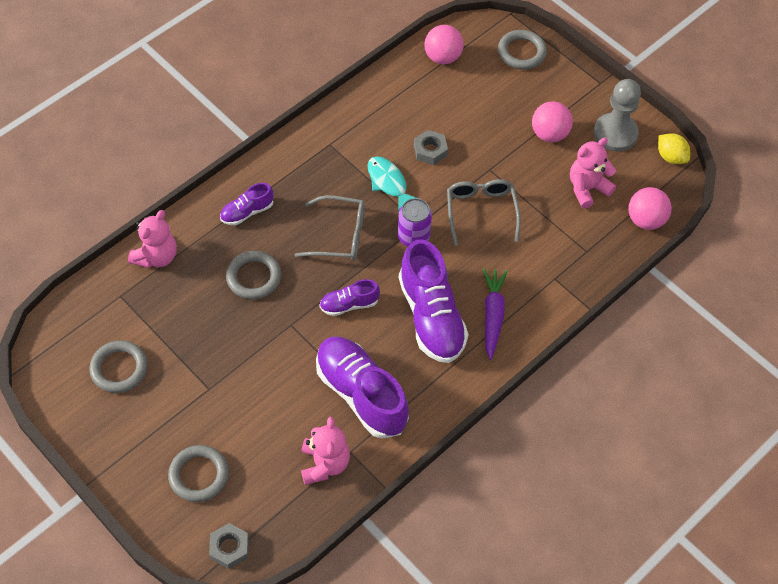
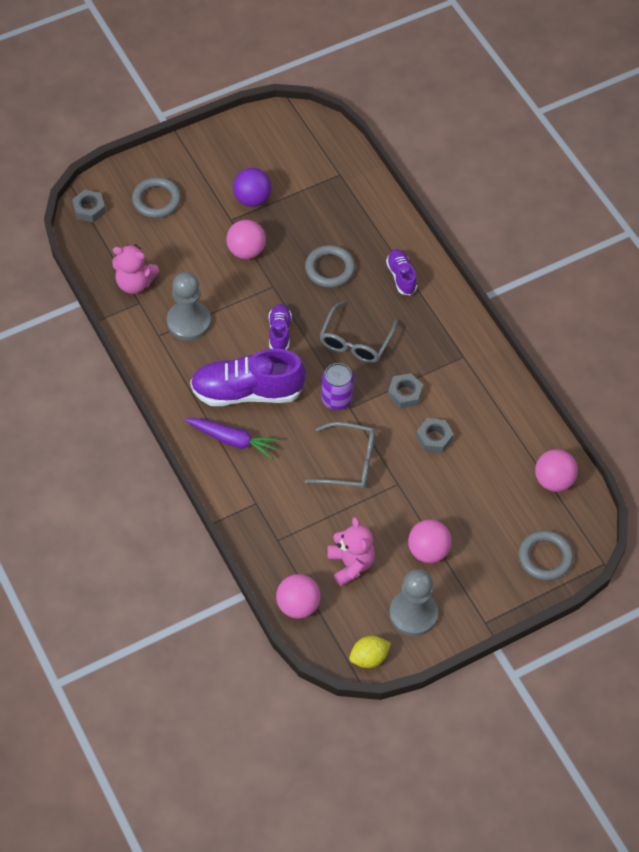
camera: 105 degrees right, 0 degrees up
grey ring [89,340,148,393] -> none
pink teddy bear [128,210,177,268] -> none
purple shoe [316,337,409,439] -> grey pawn [167,272,211,341]
turquoise fish [368,156,416,212] -> grey nut [388,373,423,409]
none -> pink ball [226,220,266,259]
none -> purple ball [233,168,272,207]

